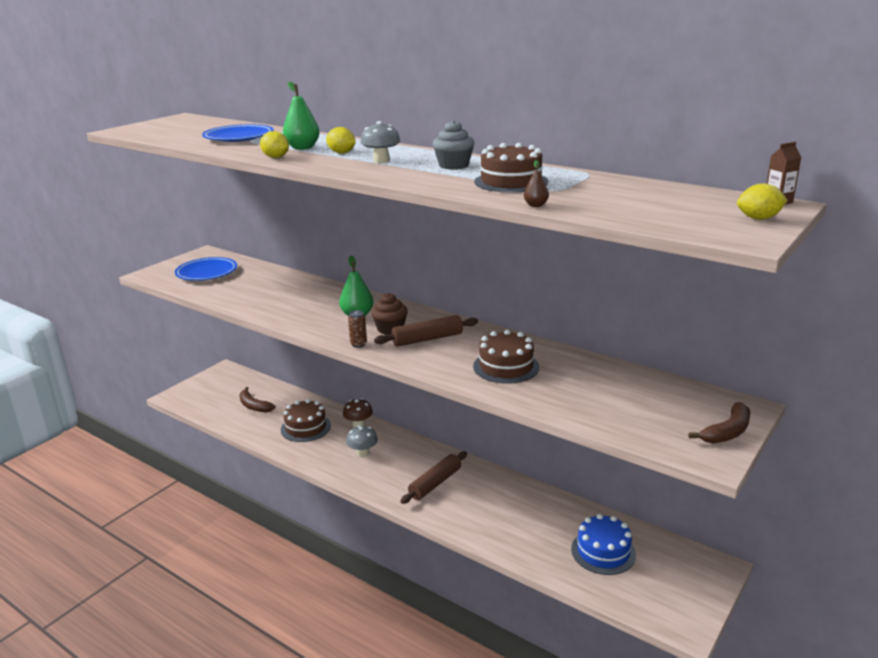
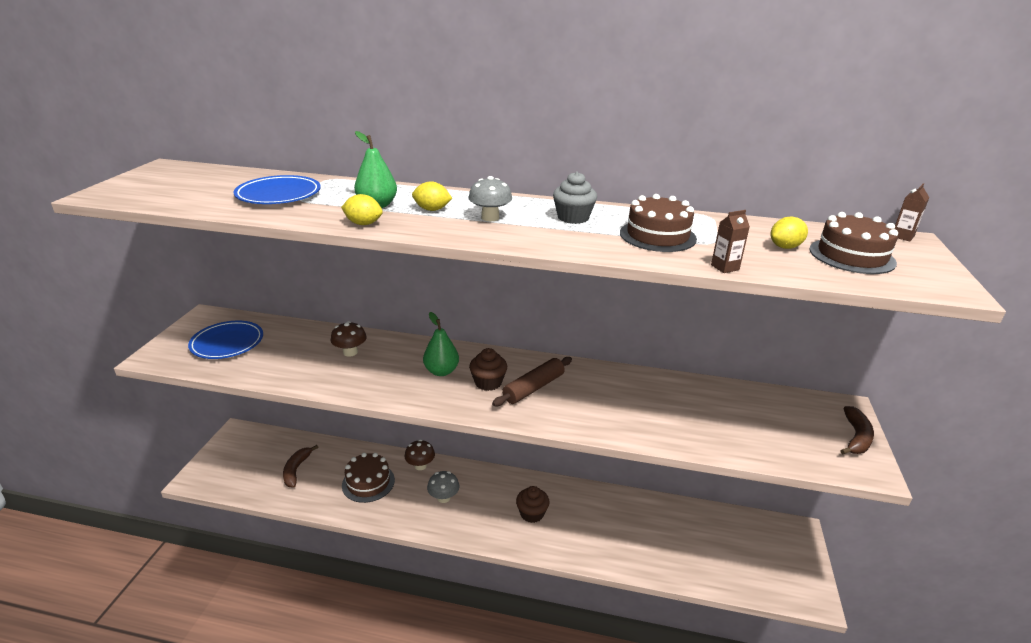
camera: 25 degrees left, 5 degrees up
brown banana [239,387,275,413] -> brown banana turned 75 degrees clockwise [283,445,318,488]
brown can [348,310,367,348] -> none
brown rolling pin [400,452,467,504] -> brown cupcake [516,486,549,523]
brown cake [473,330,539,384] -> brown cake moved to [809,212,898,274]
brown pear [524,160,549,207] -> brown carton [711,210,750,273]
blue cake [571,514,636,575] -> none
yellow lemon [737,183,788,220] -> yellow lemon moved to [771,216,808,249]
none -> brown mushroom [331,321,367,357]

